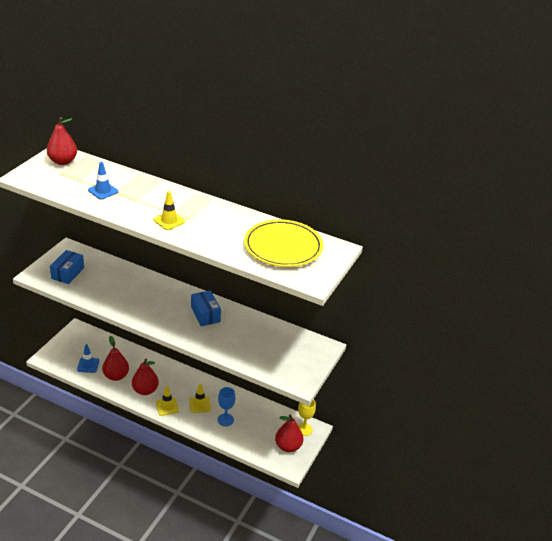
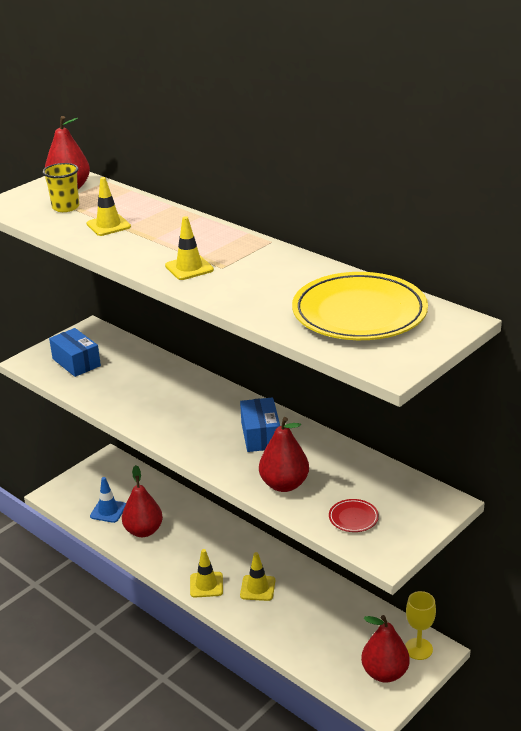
camera: 20 degrees right, 5 degrees down
blue box [50,250,84,284] -> blue box turned 75 degrees counterclockwise [49,328,101,377]
blue traffic cone [88,162,118,199] -> yellow traffic cone [87,177,131,236]
red pear [132,359,159,395] -> red pear moved to [259,417,309,492]
blue goblet [218,387,235,426] -> none
none -> yellow cup [43,163,79,212]
none -> red plate [329,499,379,532]

